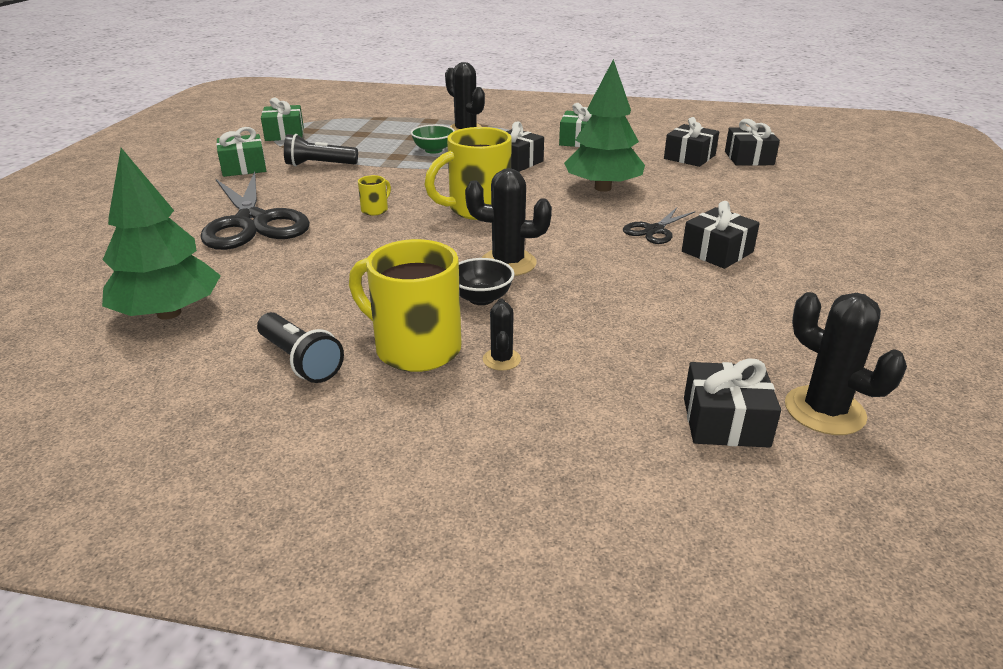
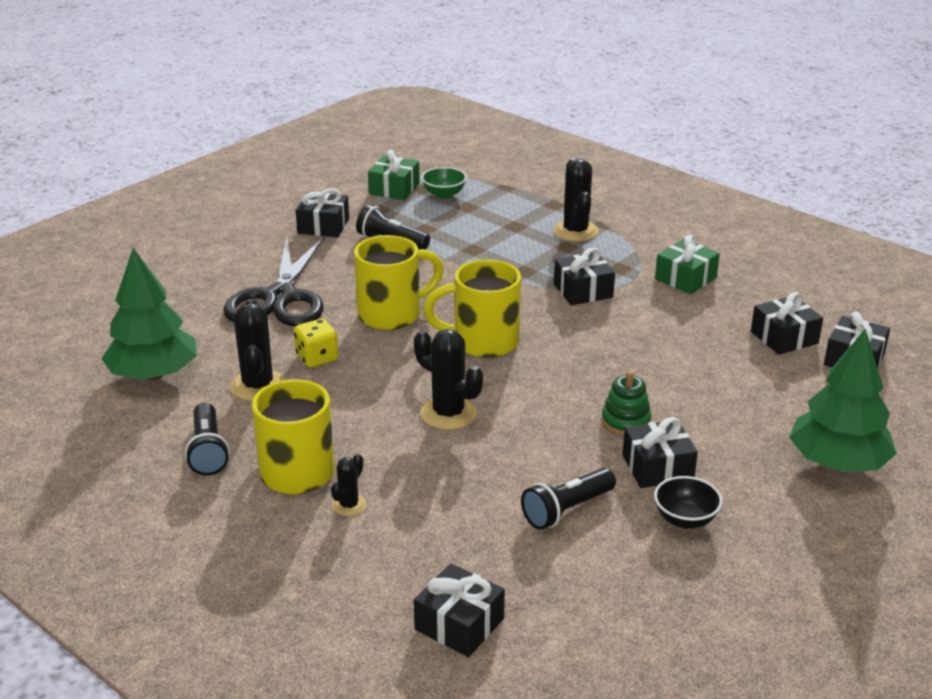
camera: 30 degrees right, 0 degrees up
green gift [216,127,266,177] -> black gift [296,188,349,238]
yellow mug [358,175,391,215] -> yellow mug [354,235,444,330], size x2.30
green bowl [411,125,455,154] -> green bowl moved to [421,167,467,199]
black bowl [459,258,514,305] -> black bowl moved to [654,476,722,529]
green tree [564,59,645,192] -> green tree moved to [789,328,897,472]
black scissors [623,207,696,244] -> green stacking toy [602,371,652,436]
black cactus [785,292,907,435] -> black cactus moved to [230,299,285,401]
none -> yellow dice [294,319,338,368]
none -> black flashlight [521,468,616,530]

